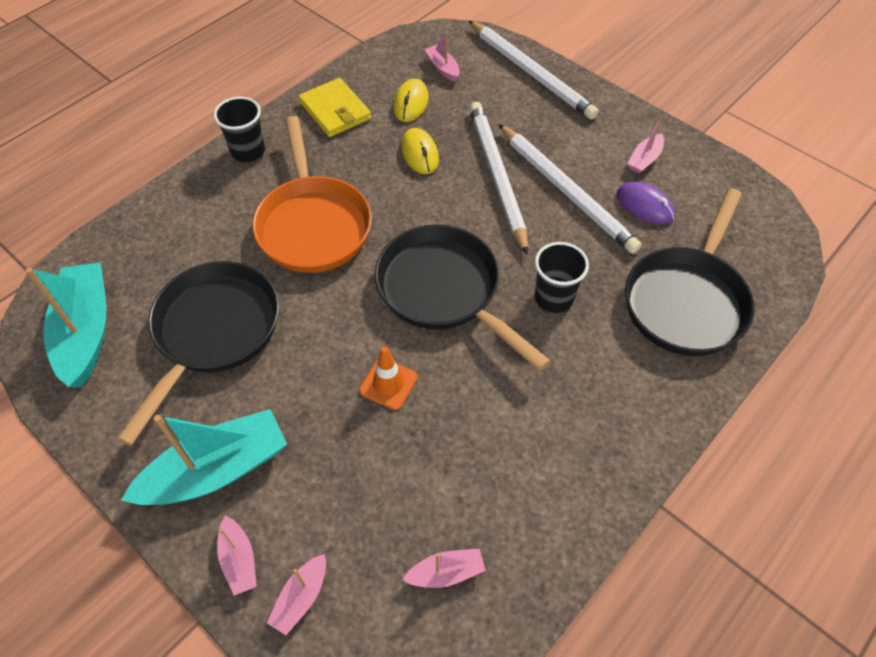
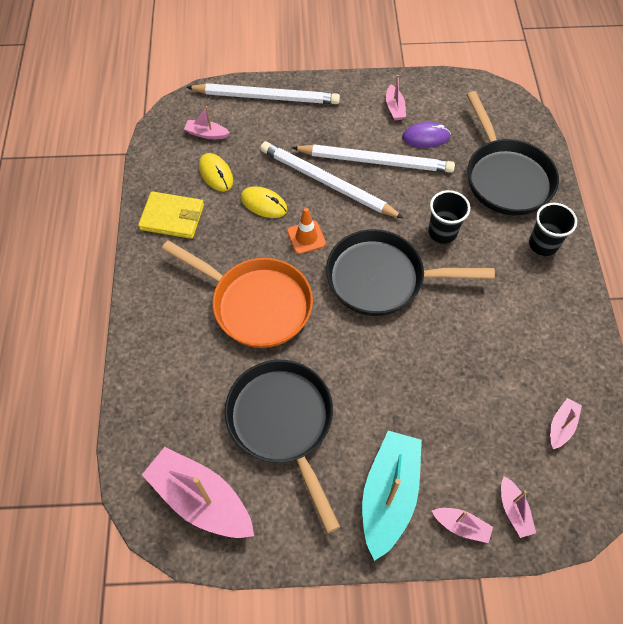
camera: 45 degrees left, 5 degrees up
turquoise boat [25,262,106,387] -> pink boat [142,447,254,538]
black cup [214,97,265,162] -> black cup moved to [529,203,577,256]
orange traffic cone [359,346,418,410] -> orange traffic cone moved to [287,208,326,254]

